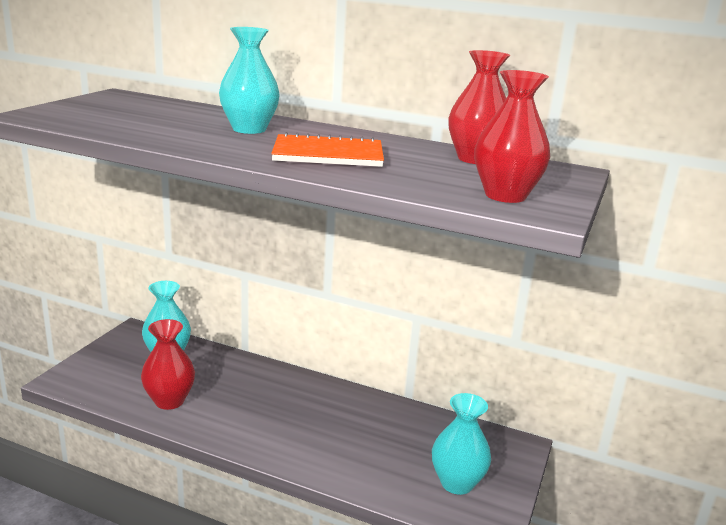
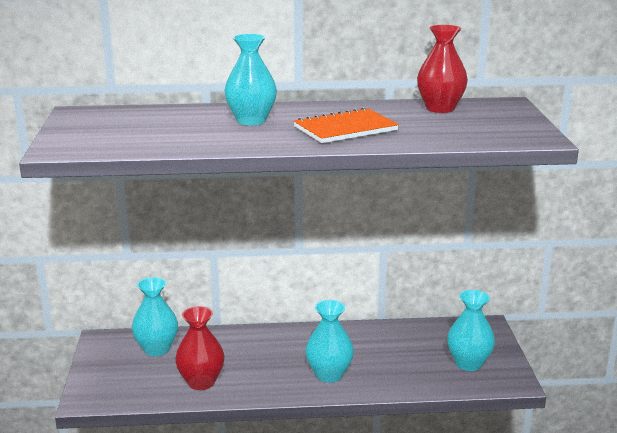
camera: 25 degrees left, 0 degrees up
red vase [475,70,550,203] -> none
none -> turquoise vase [306,300,354,383]

